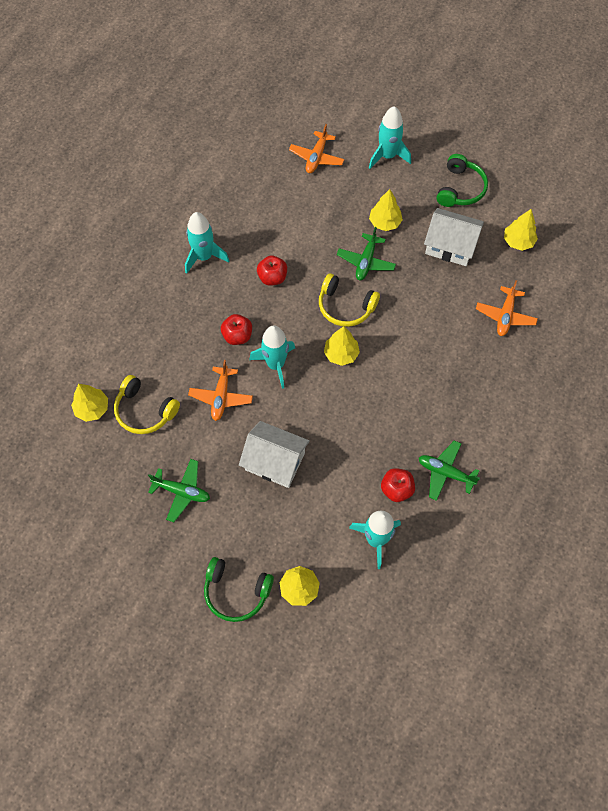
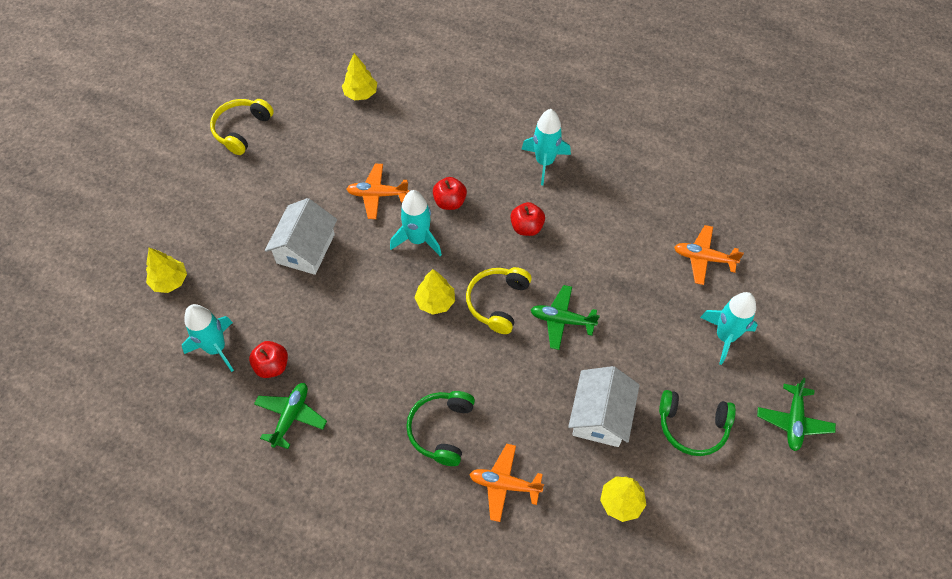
camera: 85 degrees right, 5 degrees down
yellow headphones [114,375,180,434] -> yellow headphones moved to [210,99,274,155]
green plane [148,459,210,522] -> green plane moved to [757,378,836,451]
green headphones [204,557,274,622] -> green headphones moved to [406,391,475,466]
yellow tree [369,189,403,231] -> none

